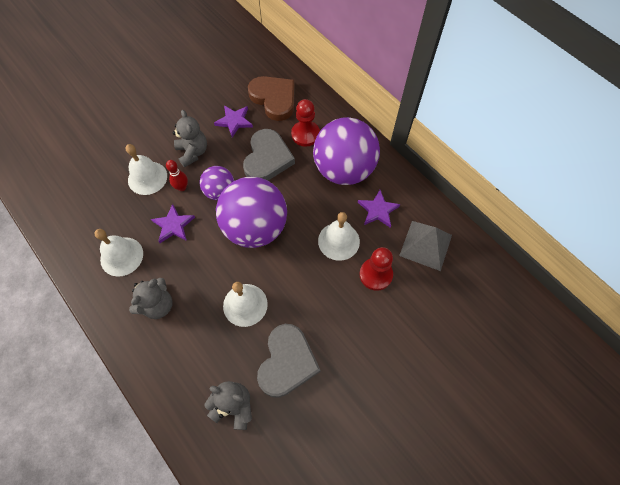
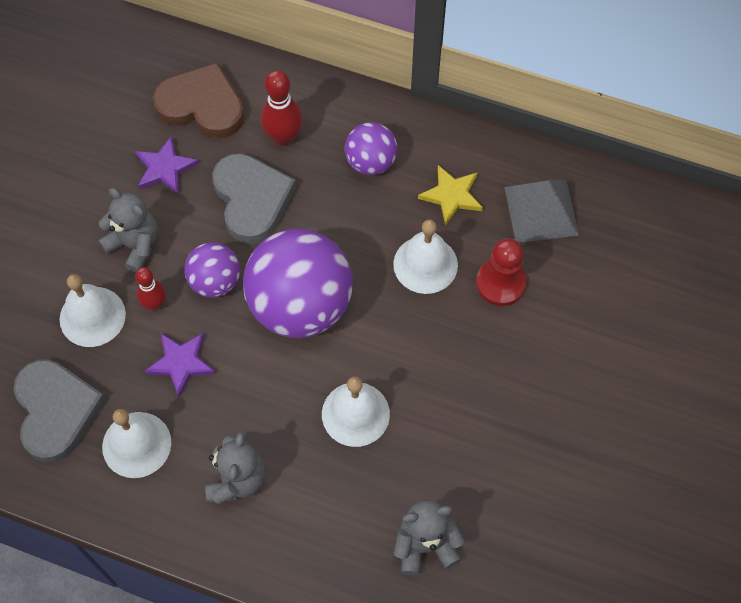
camera: 30 degrees left, 0 degrees up
grey heart [257,324,321,398] -> grey heart moved to [14,359,106,463]
red pawn [291,99,320,147] -> red bowling pin [261,70,303,146]
purple ball [313,117,380,185] -> purple ball [345,122,397,175], size x0.52
purple star [358,190,400,228] -> yellow star [418,165,483,226]

